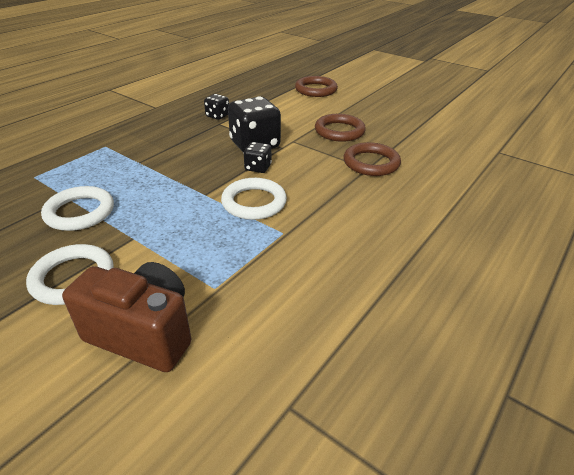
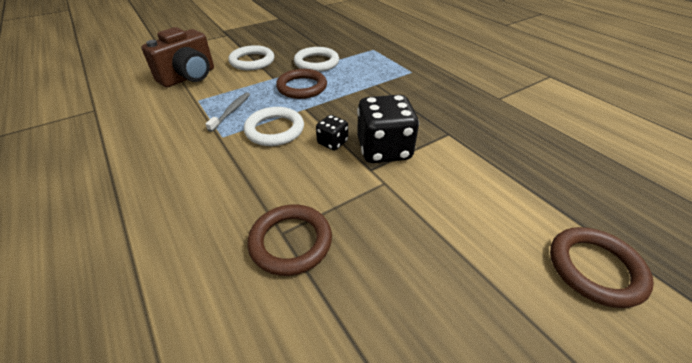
camera: 110 degrees right, 5 degrees up
black dice [204,94,229,120] -> none
brown ring [315,114,366,142] -> brown ring moved to [276,69,327,99]
none -> grey toothbrush [206,92,250,132]

